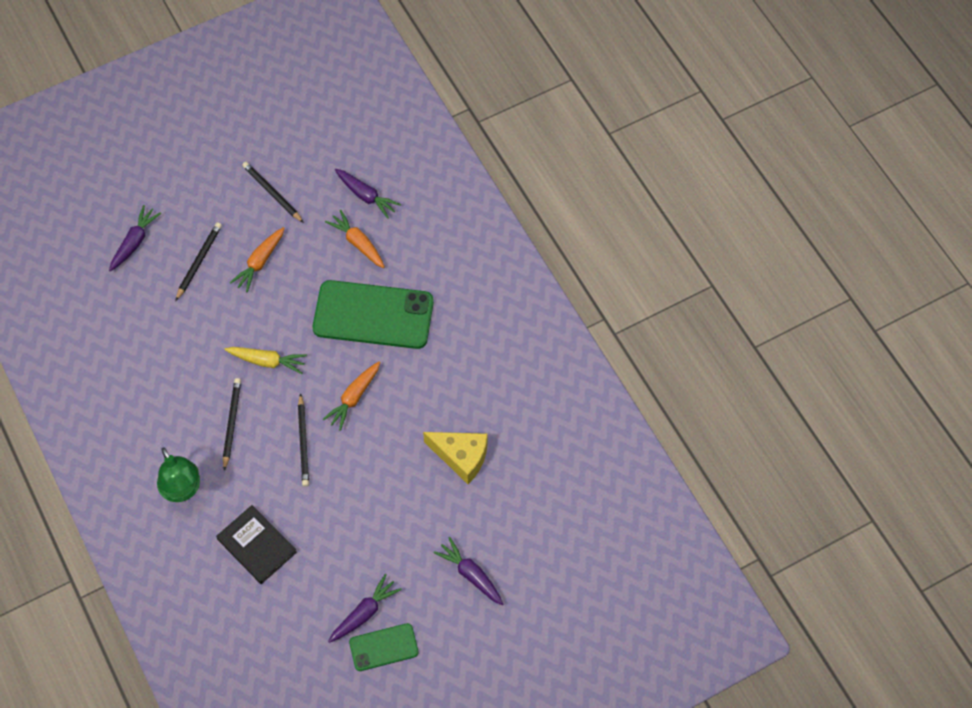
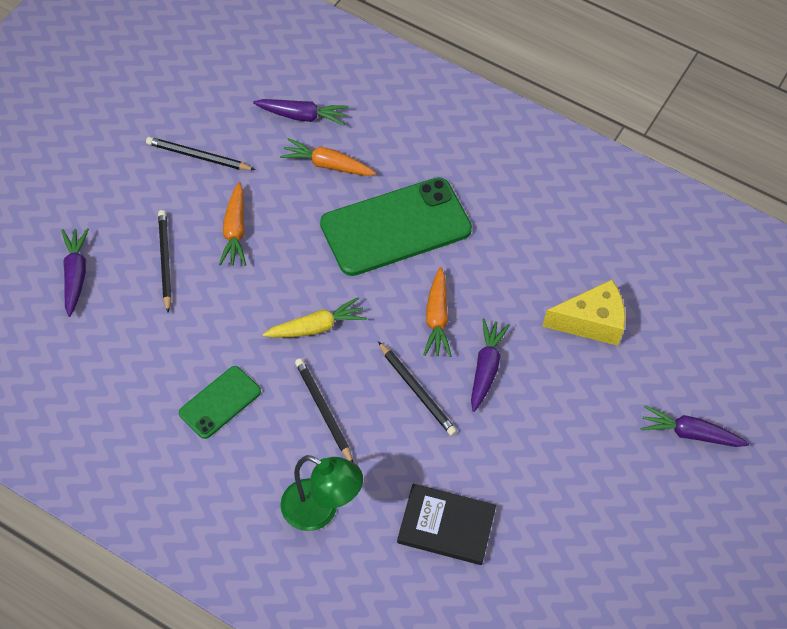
camera: 35 degrees left, 5 degrees down
purple carrot [328,574,402,643] -> purple carrot moved to [471,318,510,412]
green phone [349,623,419,671] -> green phone moved to [179,366,261,439]

